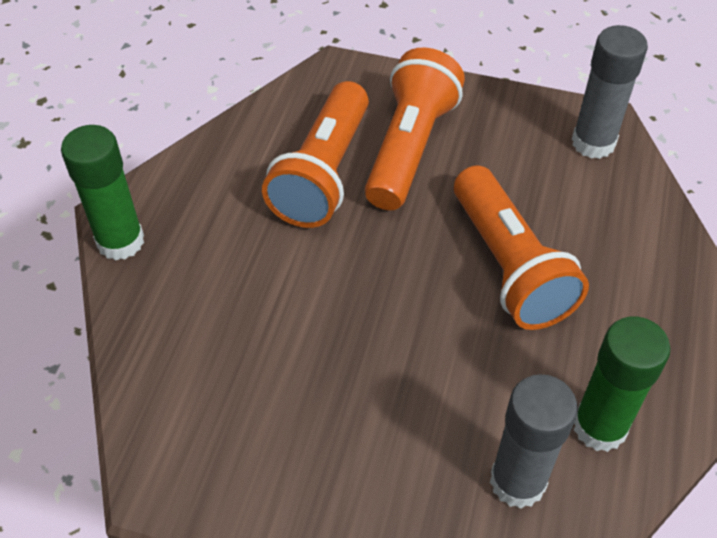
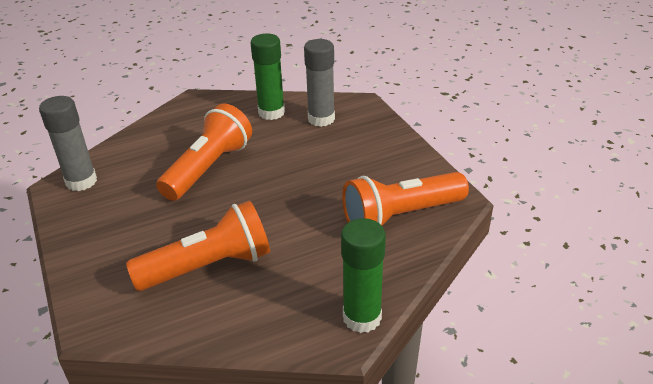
camera: 130 degrees left, 15 degrees down
orange flashlight [365,48,465,210] -> orange flashlight moved to [342,172,469,226]

